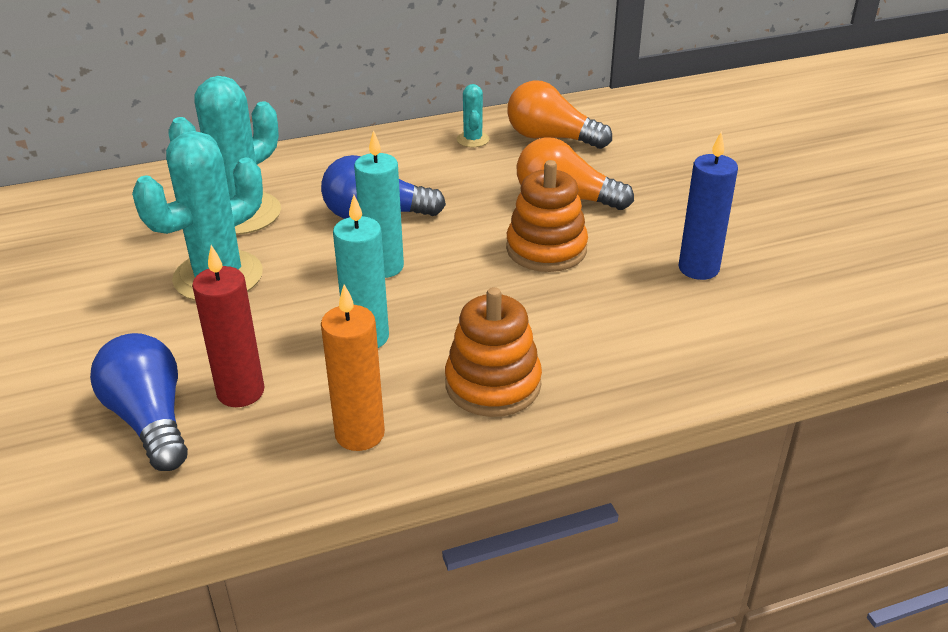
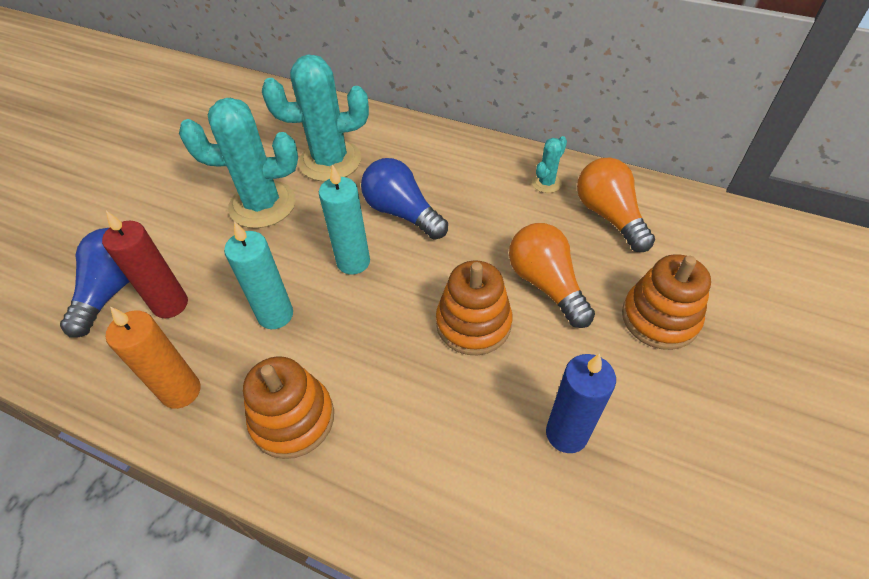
camera: 45 degrees right, 15 degrees up
none -> orange stacking toy [622,254,711,350]

